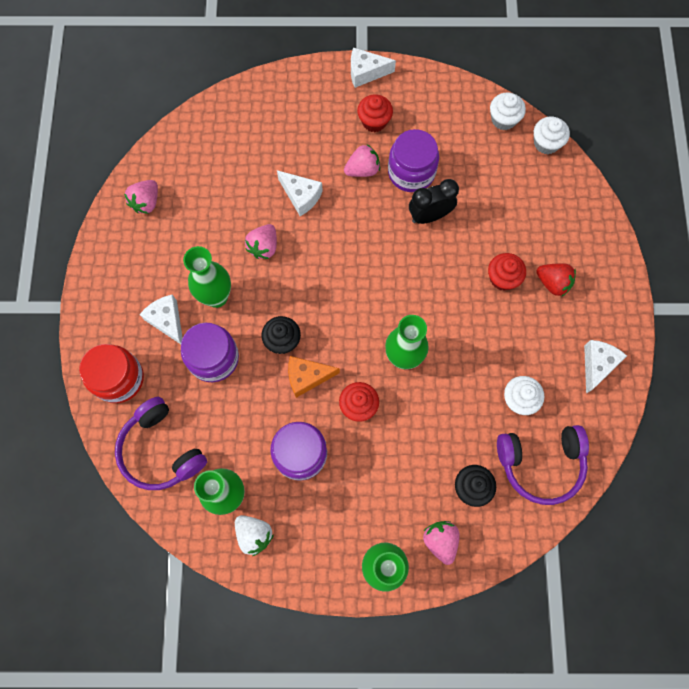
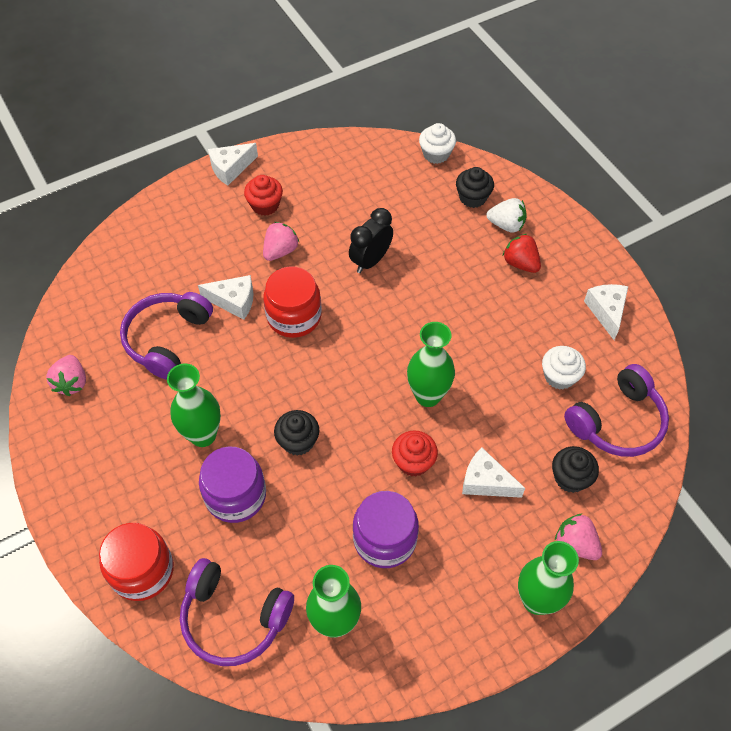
camera: 30 degrees left, 15 degrees down
white cheese [139,294,183,344] -> white cheese moved to [462,448,525,498]
white strawberry [235,515,274,556] -> white strawberry moved to [486,198,527,233]
pink strawberry [245,224,277,259] -> none
orange cheese [288,356,340,398] -> none
purple jar [388,129,439,192] -> none
red cupcake [488,253,526,291] -> none
white cupcake [490,93,526,130] -> none
red strawberry [536,263,576,297] -> red strawberry turned 135 degrees counterclockwise [503,234,541,273]
none -> purple headphones [120,292,213,379]
none -> red jar [263,267,322,338]
none -> black cupcake [456,167,494,208]

